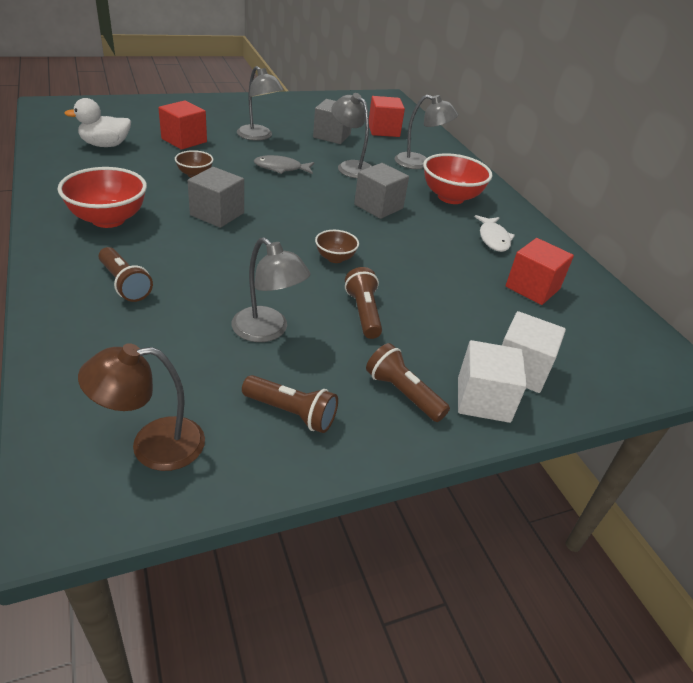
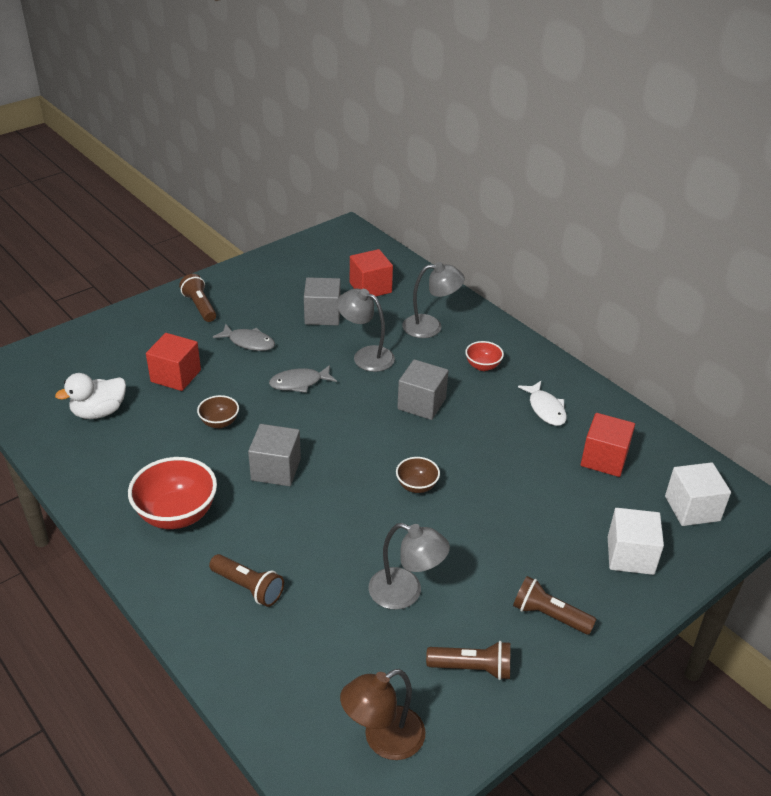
camera: 15 degrees left, 0 degrees up
grey lamp [237,66,284,141] -> grey fish [213,324,275,351]
brown flashlight [345,267,382,339] -> brown flashlight moved to [179,274,216,322]
red bowl [423,153,492,204] -> red bowl [465,341,504,371], size x0.53
white cube [458,340,527,423] -> white cube moved to [665,462,731,526]

